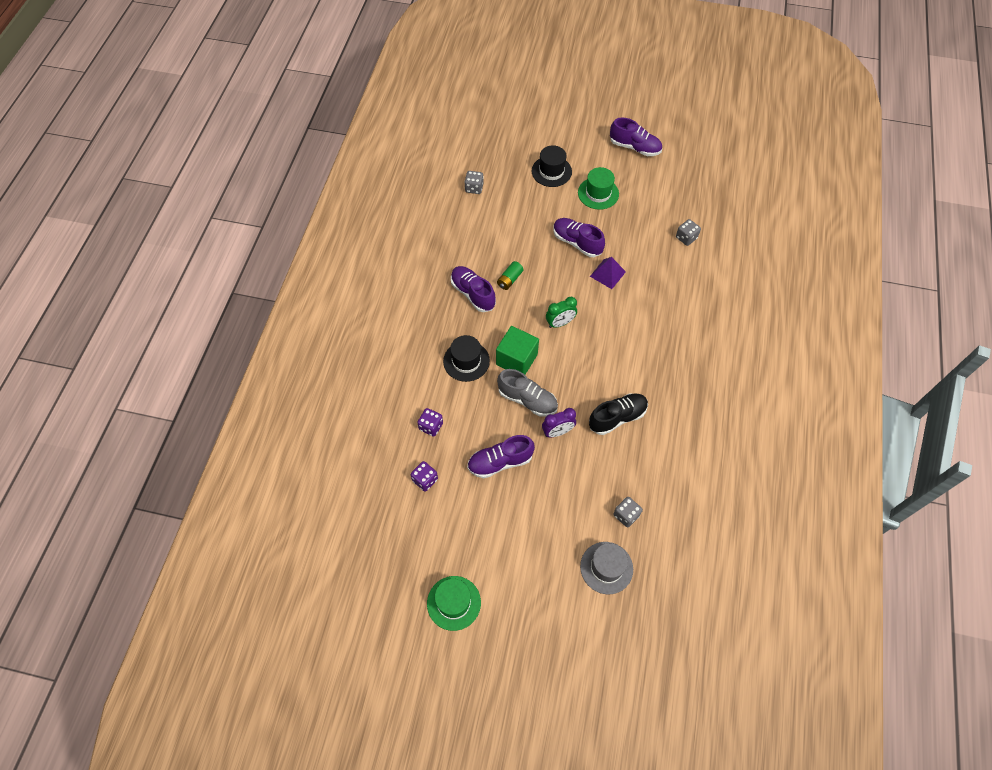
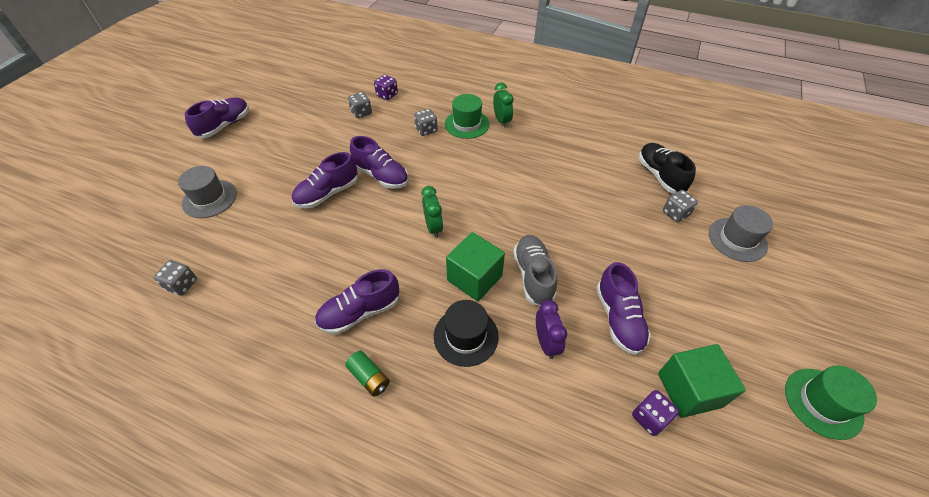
camera: 80 degrees left, 10 degrees down
purple dice [417,408,443,437] -> purple dice moved to [374,74,398,100]
green battery [497,261,524,290] -> green battery moved to [345,351,390,397]
grey shoe [497,369,558,417] -> grey shoe turned 45 degrees counterclockwise [513,235,557,306]
black hat [532,145,572,187] -> grey hat [178,166,237,218]
purple clock [542,408,576,437] -> purple clock moved to [536,300,567,359]
green hat [578,167,619,210] -> green hat moved to [445,94,490,139]
black shoe [589,393,648,435] -> black shoe moved to [639,143,696,194]
purple pyramid [590,257,626,289] -> purple shoe [350,136,408,189]
none -> grey dice [414,109,438,136]
none -> green clock [493,82,514,128]
none -> green cube [658,344,746,418]

